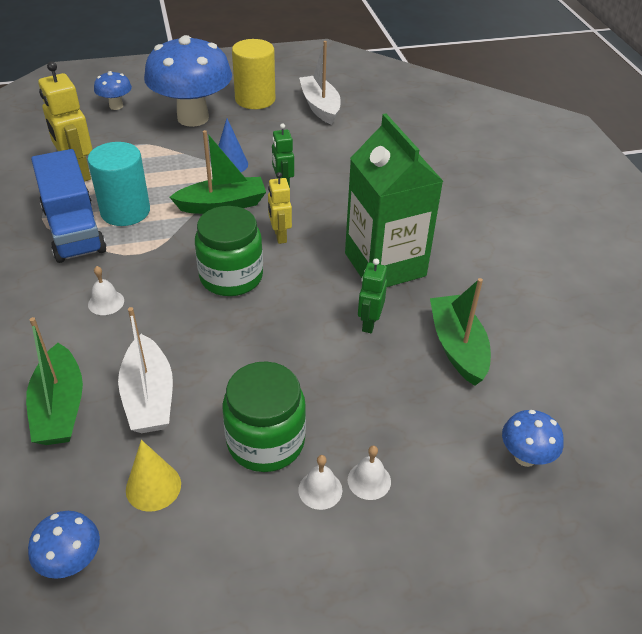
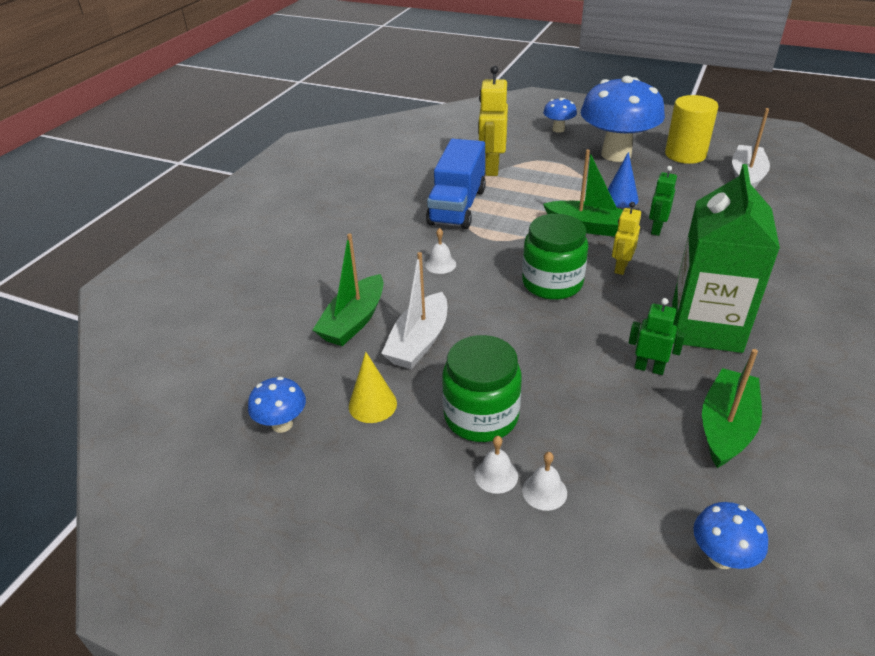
camera: 40 degrees right, 5 degrees down
turquoise cylinder [88,142,150,226] -> none
green robot [358,258,387,333] -> green robot turned 60 degrees clockwise [628,298,685,375]

